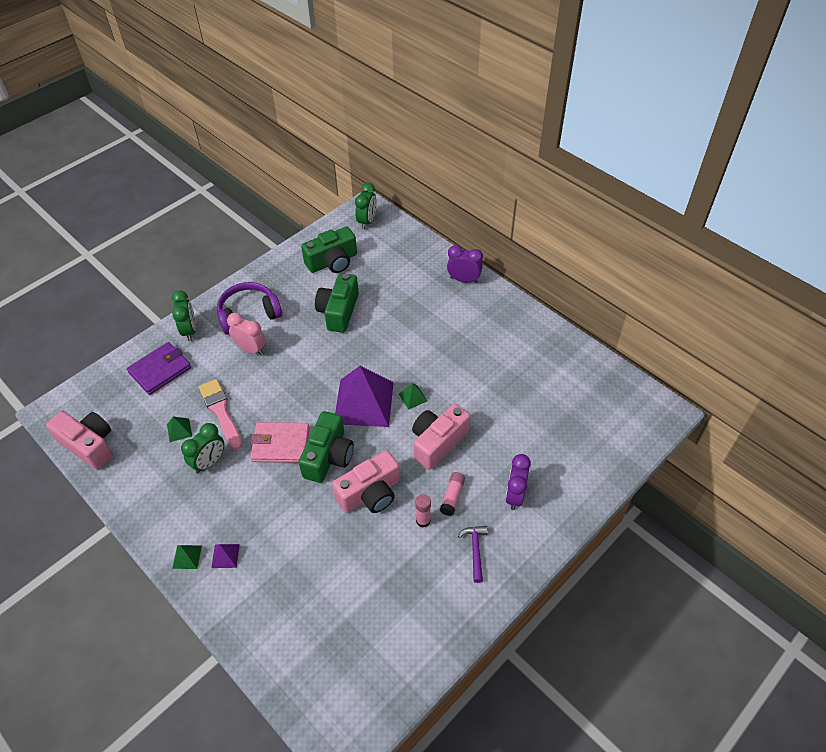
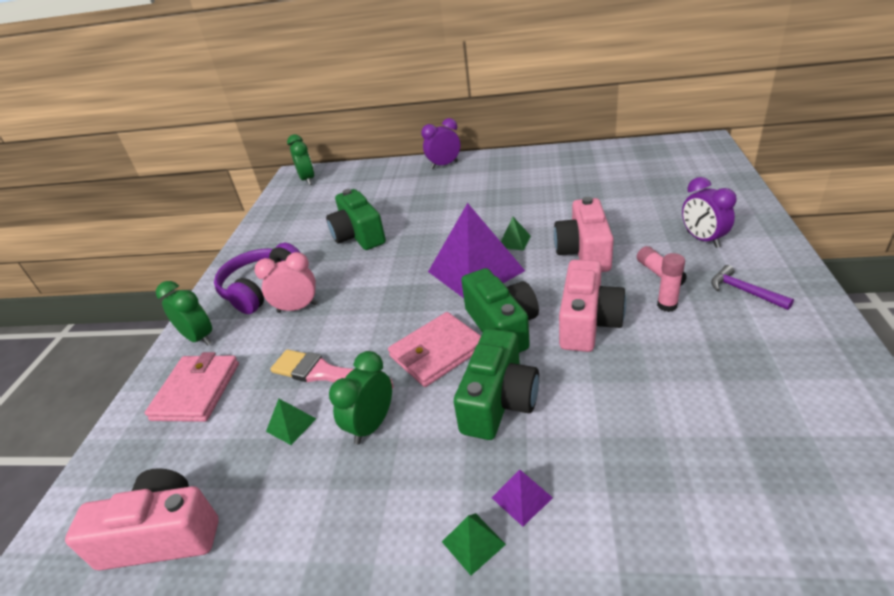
camera: 35 degrees left, 15 degrees down
purple wallet [127,342,191,395] -> pink wallet [145,352,239,422]
green clock [181,423,224,474] -> green clock turned 150 degrees counterclockwise [329,351,392,445]
green camera [301,227,357,273] -> green camera moved to [454,328,539,440]

